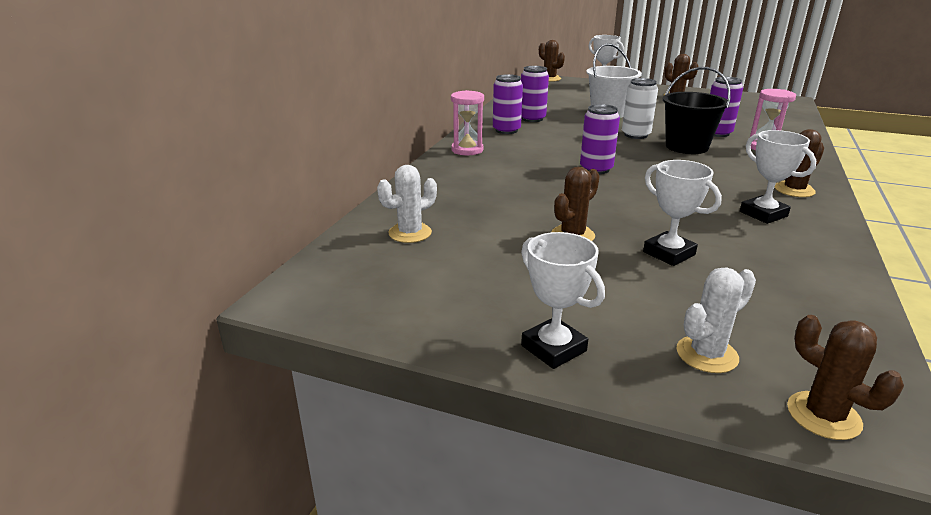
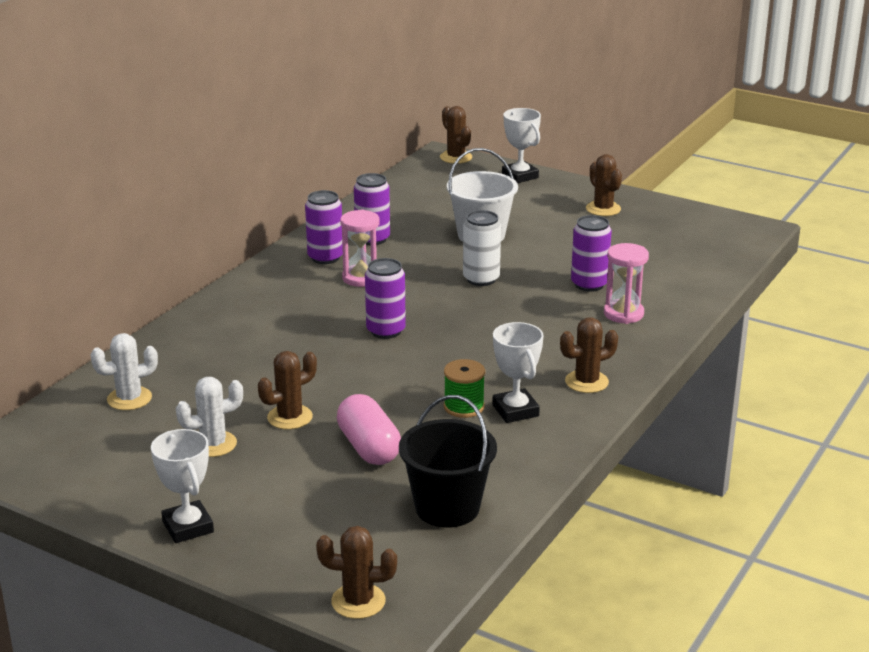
camera: 10 degrees right, 0 degrees up
pink hourglass [451,90,484,155] -> pink hourglass moved to [340,210,380,287]
white trophy [643,160,722,266] -> pink capsule [337,394,401,465]
black bucket [663,67,731,154] -> black bucket moved to [399,395,497,528]
white cactus [677,267,756,373] -> white cactus moved to [176,377,243,457]
brown cactus [787,315,904,440] -> brown cactus turned 60 degrees counterclockwise [316,526,397,619]
none -> green spool [444,359,485,418]

